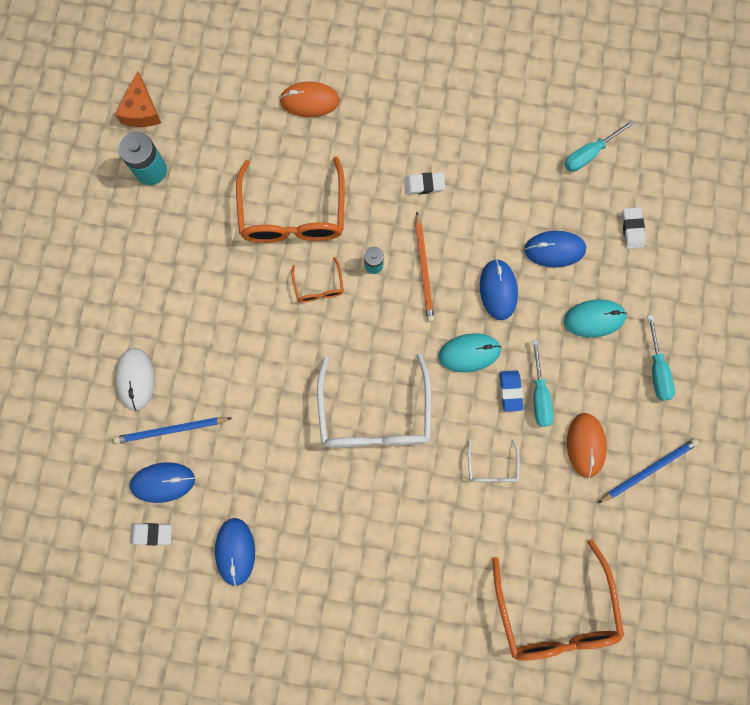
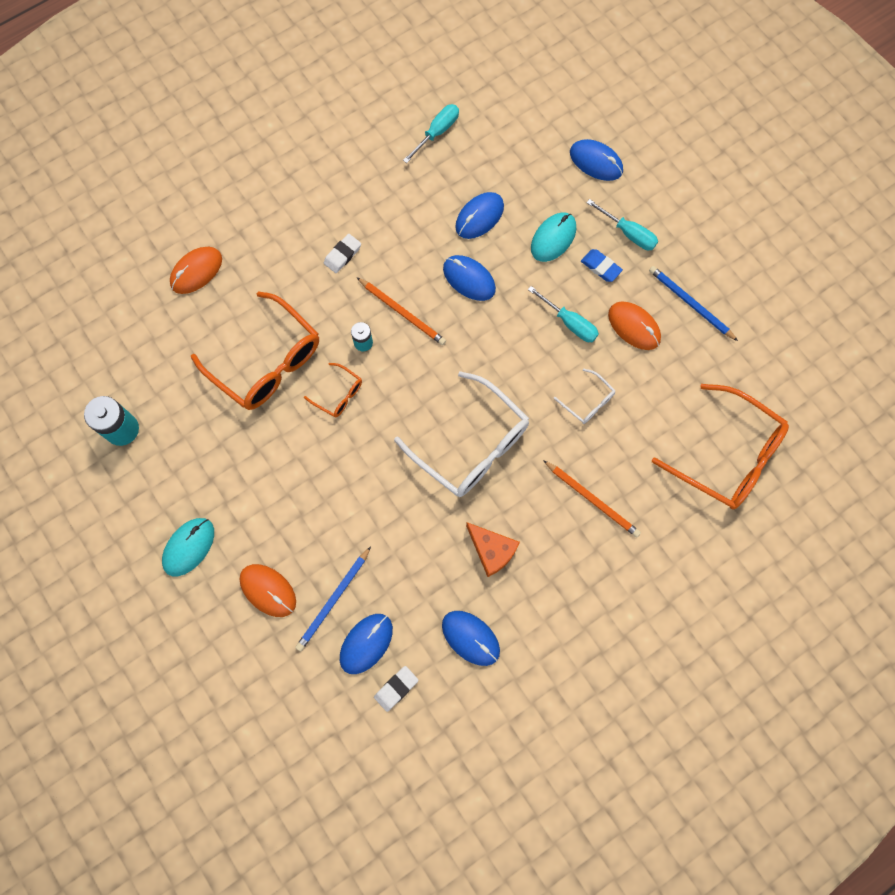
camera: 45 degrees left, 5 degrees down
orange cheese [115,71,161,127] -> orange cheese moved to [466,522,520,577]
white mouse [115,348,155,411] -> orange mouse [239,564,296,617]
turquoise mouse [439,333,501,372] -> turquoise mouse moved to [162,518,214,576]
blue eraser [500,370,523,412] -> blue eraser moved to [581,249,623,282]
turquoise screwdriver [564,120,634,172] -> turquoise screwdriver turned 150 degrees counterclockwise [403,104,459,163]
blue pencil [598,438,699,503] -> blue pencil turned 60 degrees counterclockwise [649,266,738,341]
white eraser [622,207,646,249] -> none
none -> orange pencil [543,460,641,537]
none -> blue mouse [570,139,623,181]

